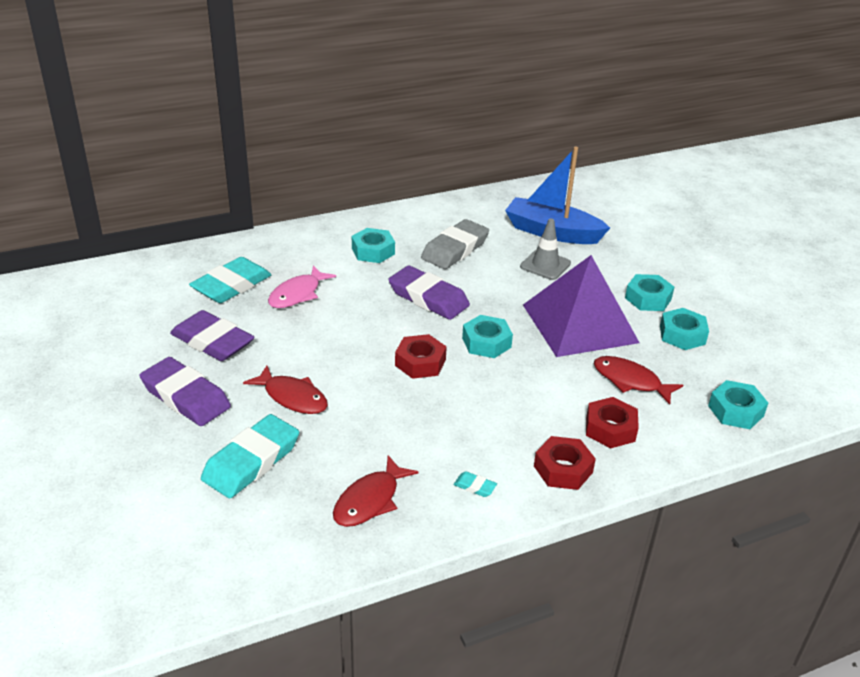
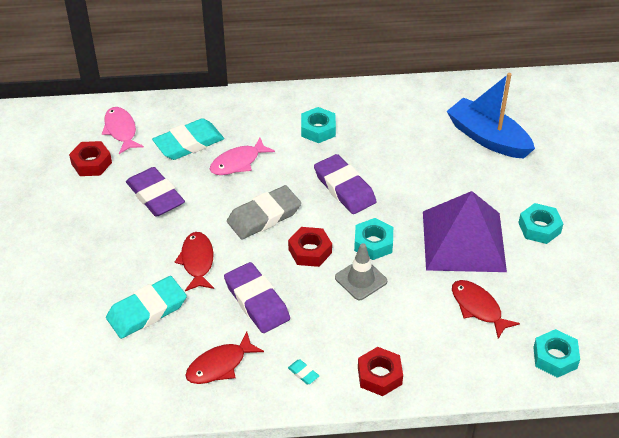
camera: 20 degrees right, 10 degrees up
purple eraser [140,357,231,426] -> purple eraser moved to [224,262,290,333]
red fish [243,365,328,414] -> red fish turned 150 degrees counterclockwise [175,232,214,291]
grey eraser [421,219,489,269] -> grey eraser moved to [227,185,301,239]
grey traffic cone [520,219,571,280] -> grey traffic cone moved to [335,243,387,300]
red nut [586,397,639,448] -> red nut moved to [69,141,112,176]
turquoise nut [660,308,709,350] -> none
none -> pink fish [102,107,144,154]

